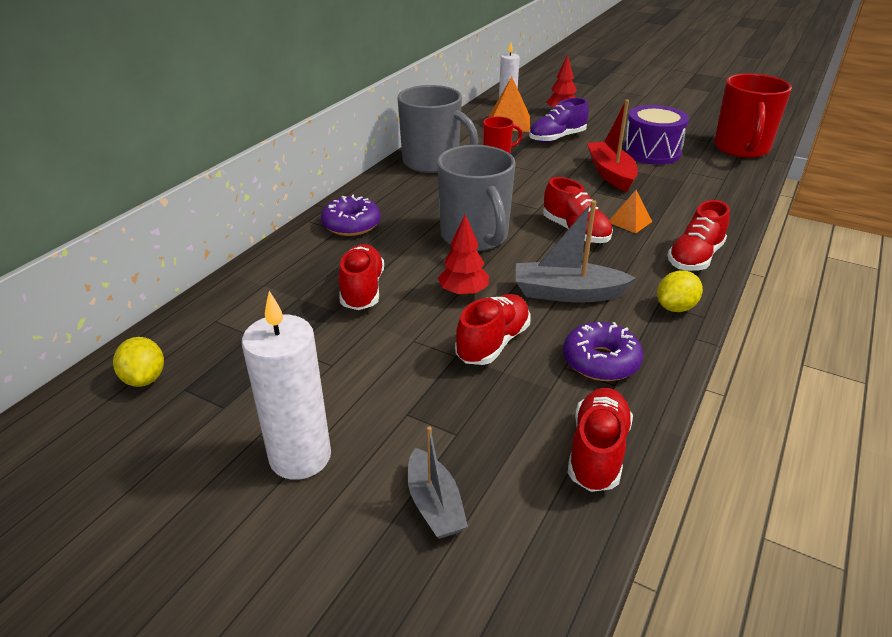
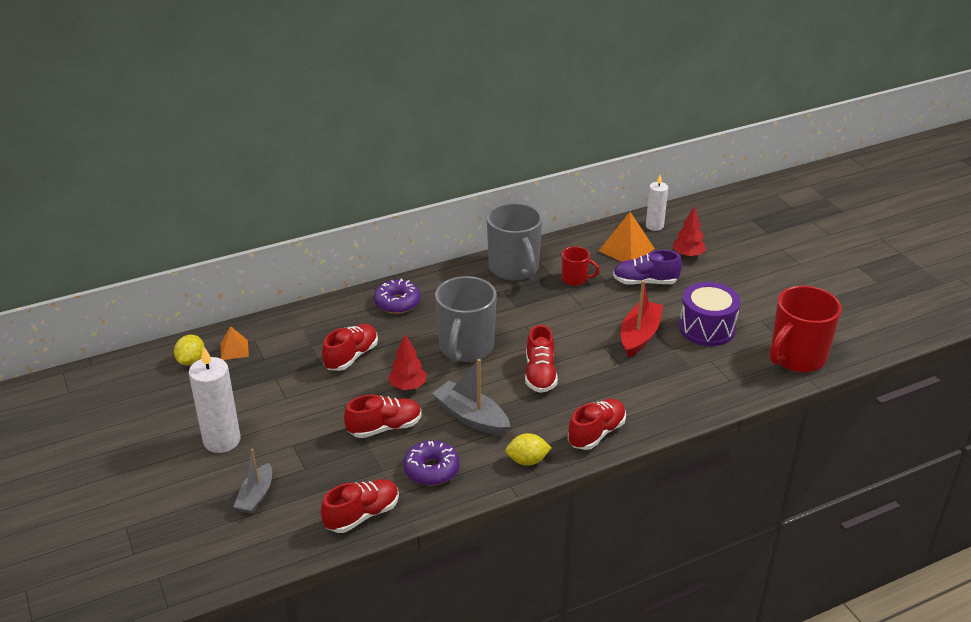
camera: 35 degrees right, 0 degrees up
orange pyramid [609,190,652,233] -> orange pyramid moved to [221,326,249,360]
red shoe [667,200,730,271] -> red shoe turned 150 degrees clockwise [568,399,626,450]

